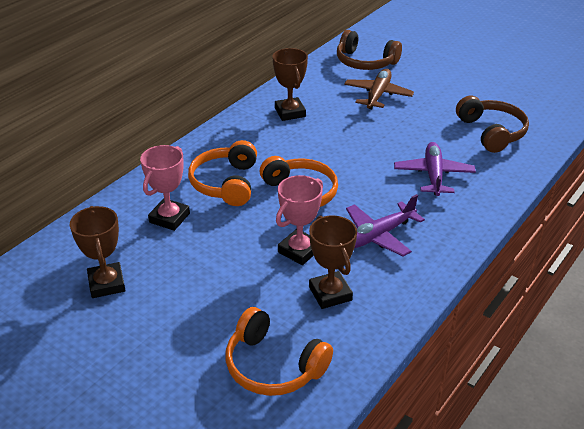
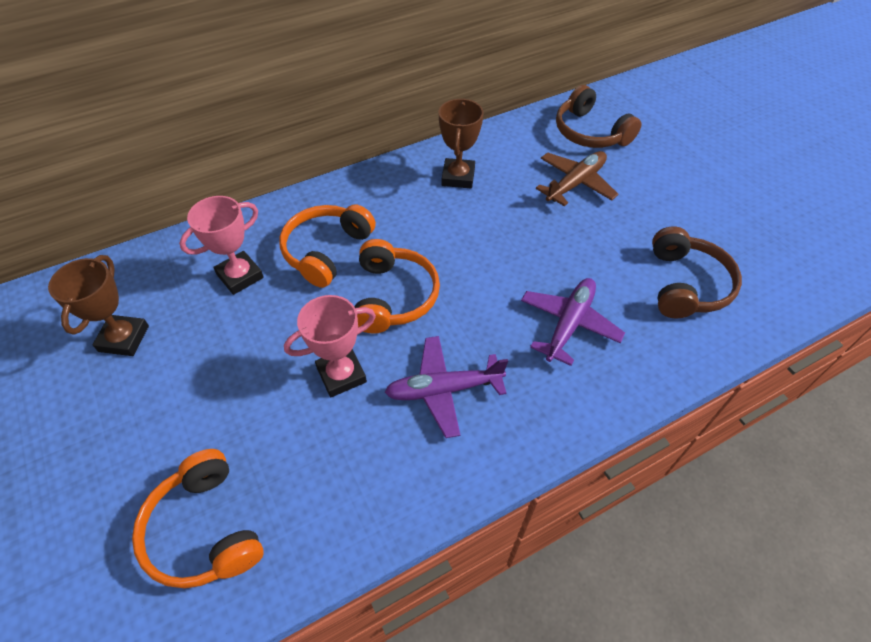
camera: 25 degrees right, 15 degrees up
brown trophy [309,216,357,309] -> none

